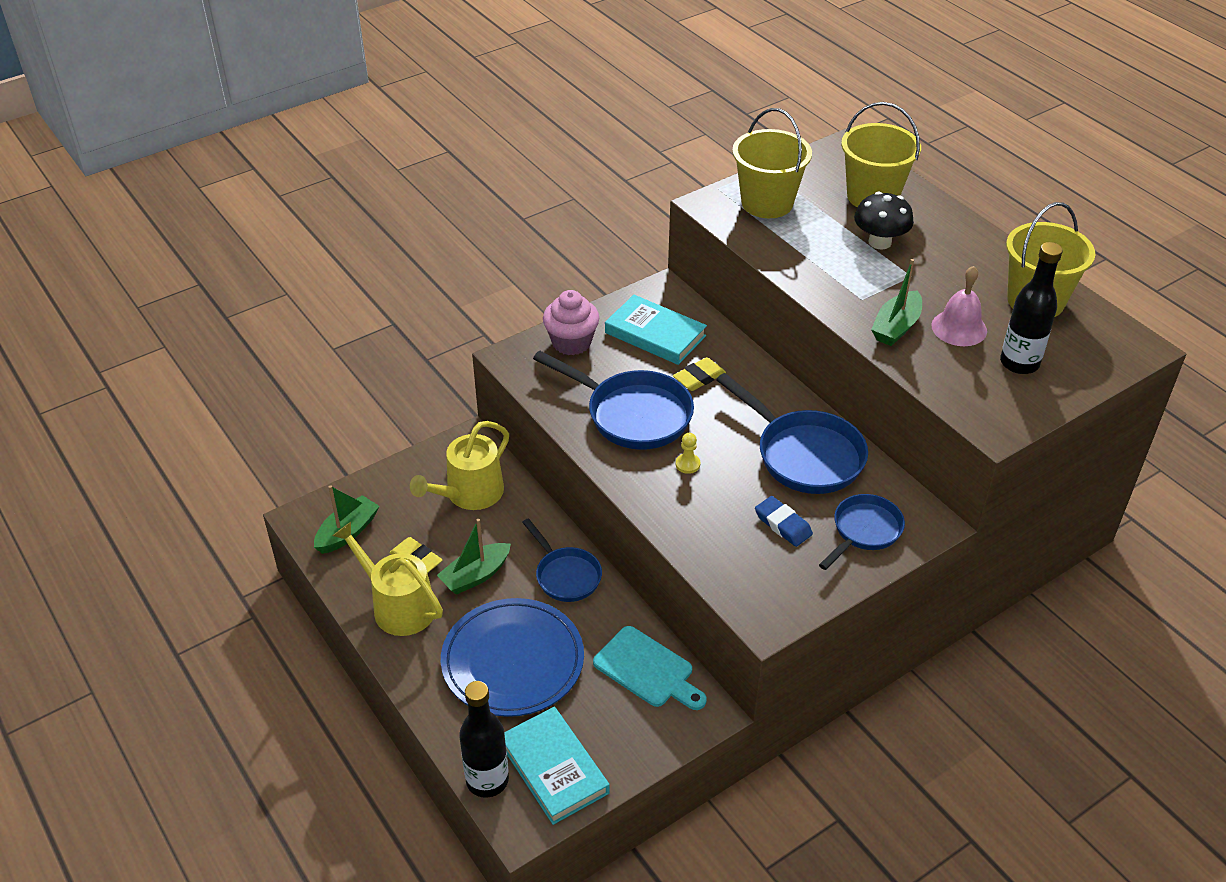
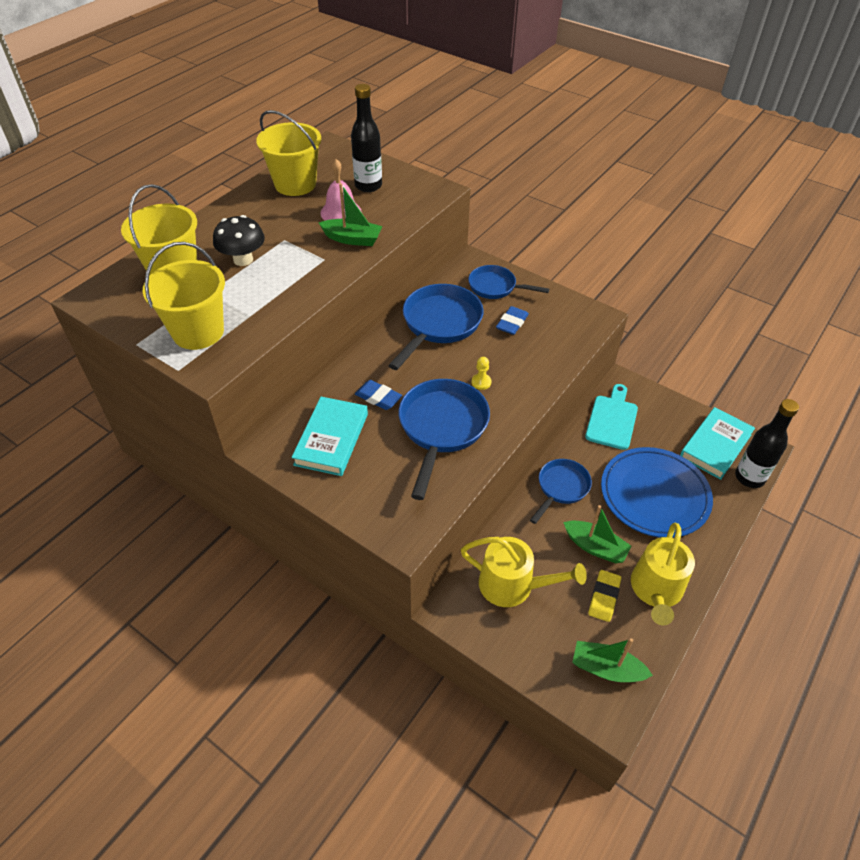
camera: 110 degrees left, 5 degrees up
pink cupcake [543,290,599,355] -> none
yellow eraser [673,357,726,391] -> blue eraser [355,380,402,410]

